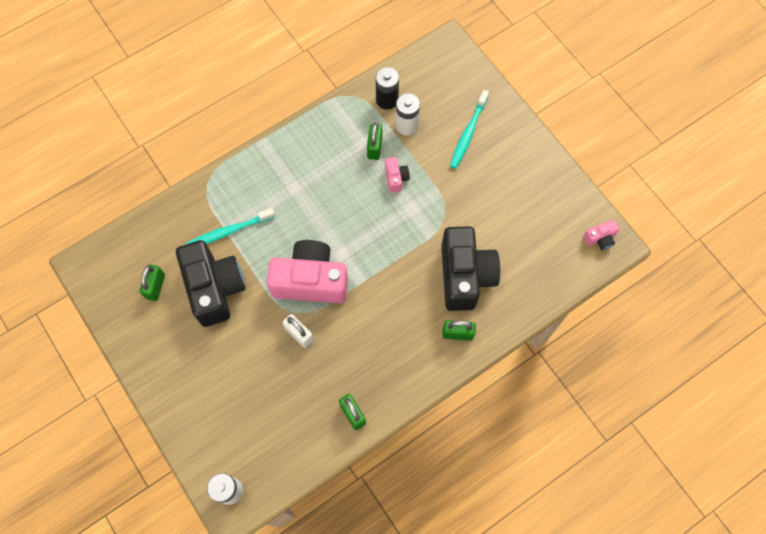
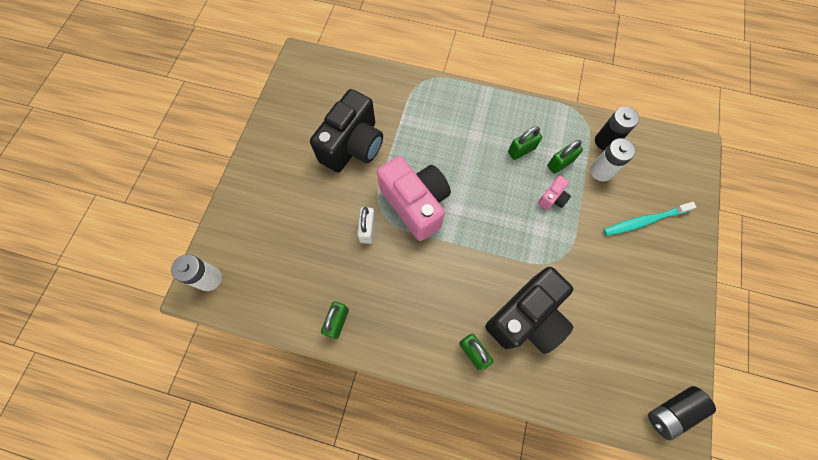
camera: 50 degrees right, 0 degrees up
green padlock [140,265,165,301] -> green padlock moved to [508,126,542,160]
turquoise toothbrush [185,208,275,245] -> none
pink camera [583,220,619,250] -> black battery [648,386,716,441]

